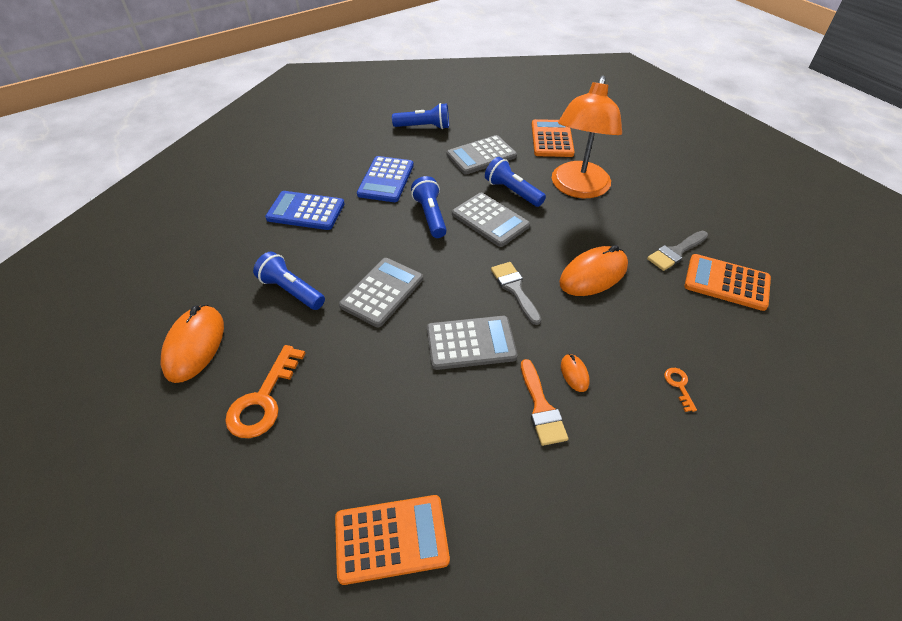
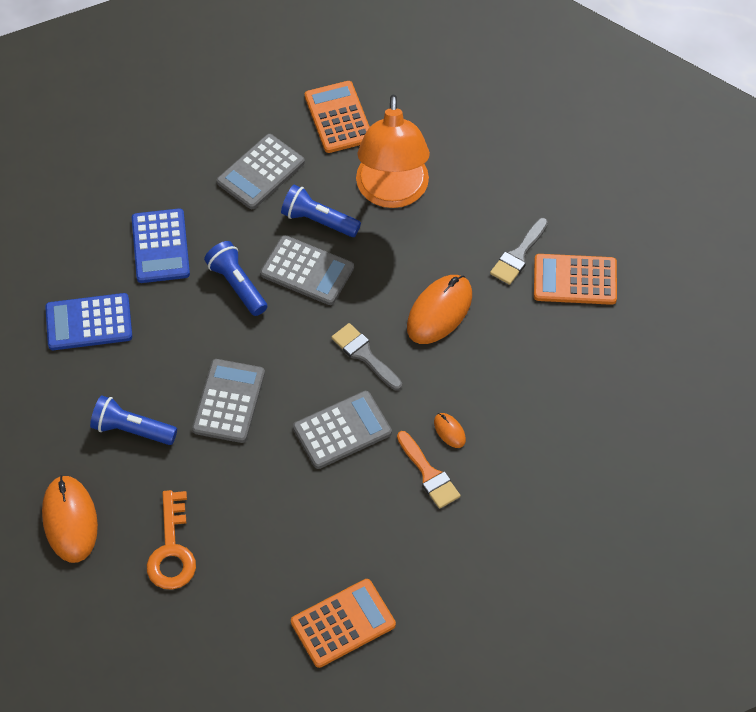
camera: 20 degrees left, 10 degrees up
blue flashlight [392,103,449,129] -> none
orange key [664,368,697,412] -> none

